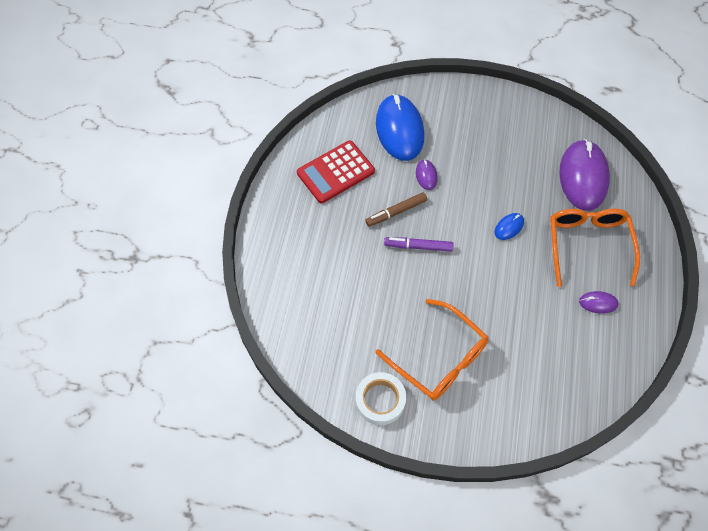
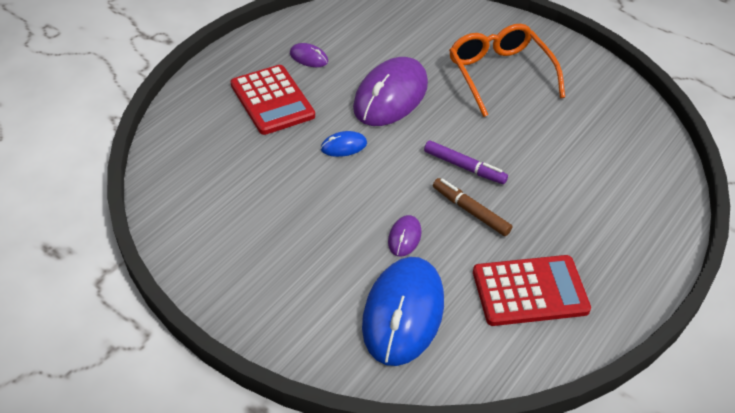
camera: 155 degrees left, 15 degrees down
white tape [356,372,406,425] -> none
brown marker [365,192,427,226] -> brown marker turned 135 degrees counterclockwise [433,178,512,236]
orange glasses [550,209,640,287] -> red calculator [230,65,315,135]
purple mouse [559,139,610,211] -> purple mouse moved to [353,57,428,126]

